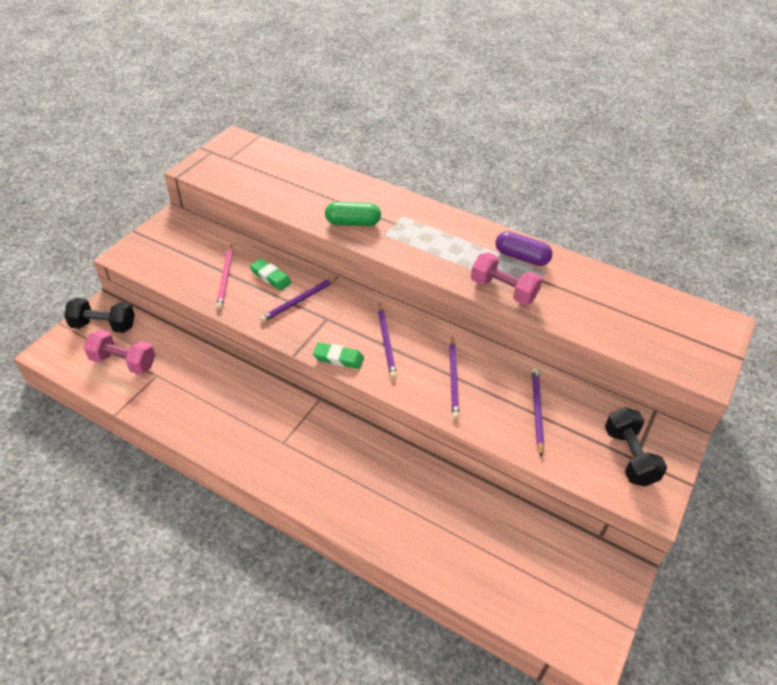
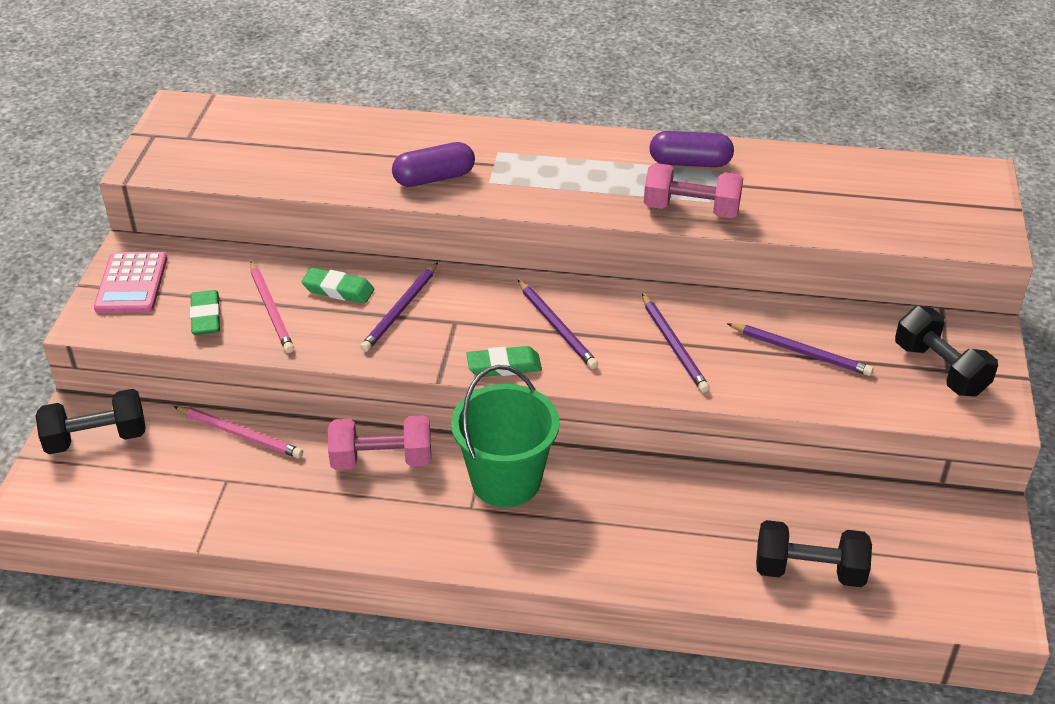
camera: 20 degrees left, 5 degrees down
pink dumbbell [84,330,155,374] -> pink dumbbell moved to [328,415,431,470]
green capsule [325,202,381,226] -> purple capsule [392,142,475,187]
purple pencil [532,368,544,457] -> purple pencil turned 135 degrees clockwise [727,323,873,376]
none -> pink calculator [94,252,167,313]
none -> pink pencil [174,406,303,458]
none -> green eraser [190,290,220,335]
none -> green bucket [451,365,560,507]
none -> black dumbbell [756,520,872,587]

